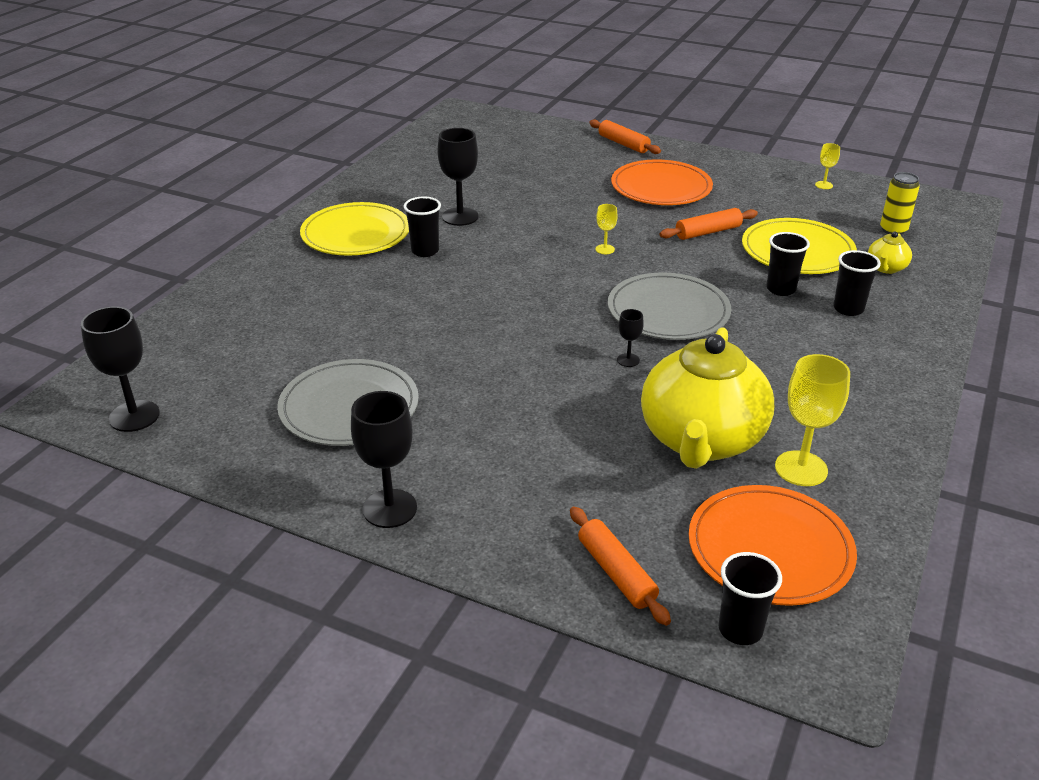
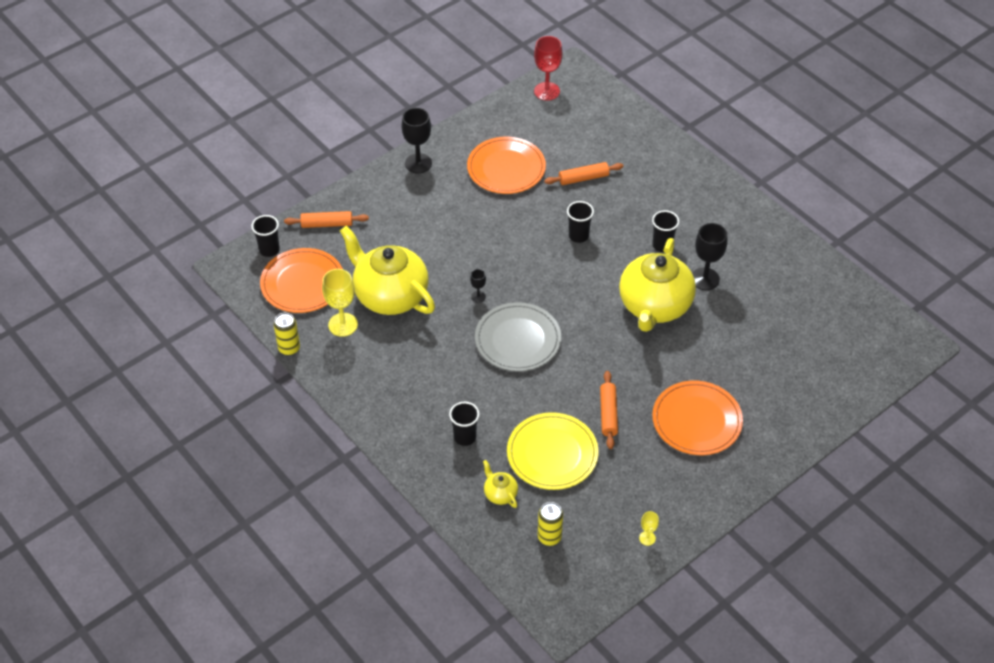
camera: 115 degrees right, 15 degrees up
black goblet [81,306,160,432] -> red goblet [534,36,563,101]
grey plate [277,359,419,446] -> orange plate [467,137,546,194]
yellow plate [300,202,409,256] -> none
orange rolling pin [589,119,661,154] -> orange rolling pin moved to [544,162,624,185]
yellow goblet [595,204,618,254] -> none
black cup [766,232,810,296] -> black cup moved to [567,201,594,243]
none -> yellow can [274,312,300,356]
none -> yellow teapot [619,238,696,332]

